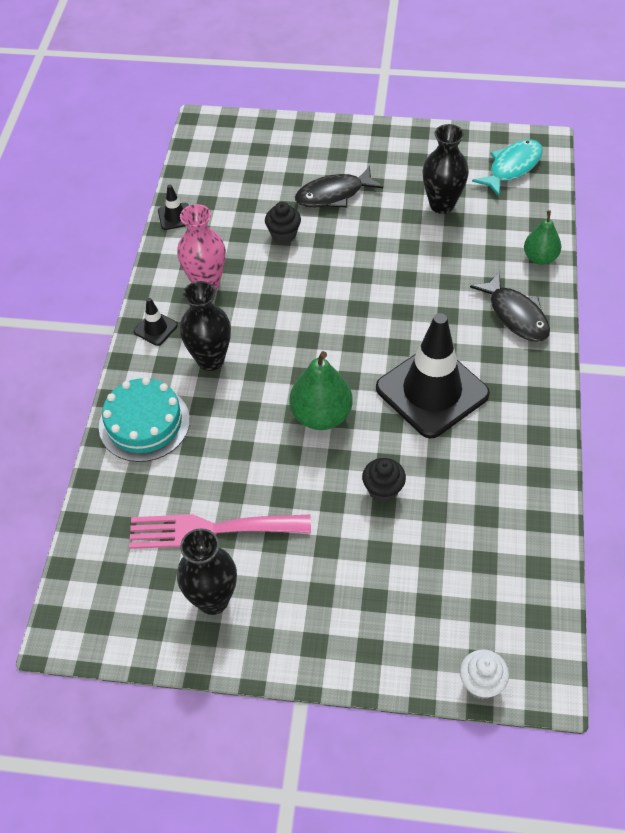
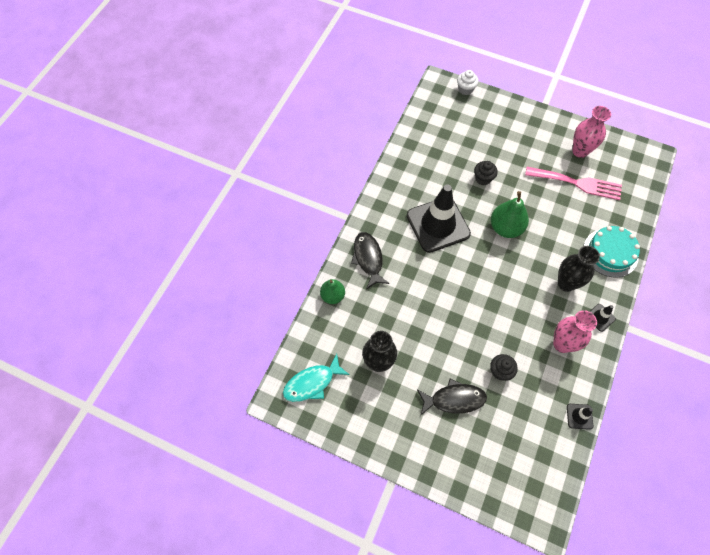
camera: 165 degrees left, 10 degrees up
black vase [177,528,237,615] -> pink vase [572,106,611,158]

